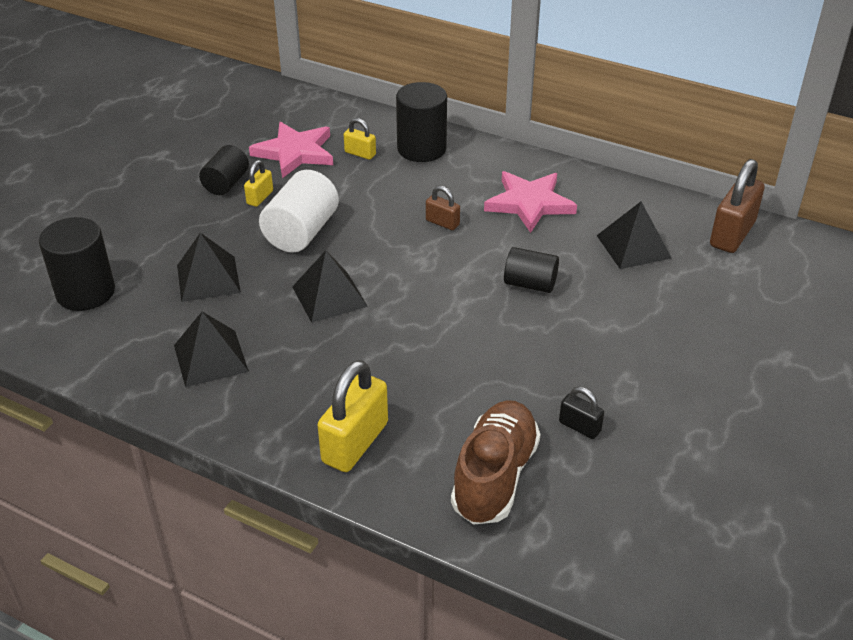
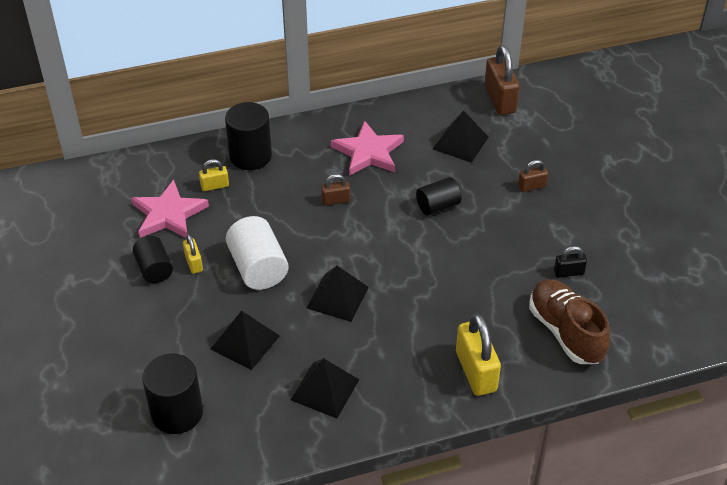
camera: 45 degrees left, 5 degrees up
none -> brown padlock [518,160,548,192]

